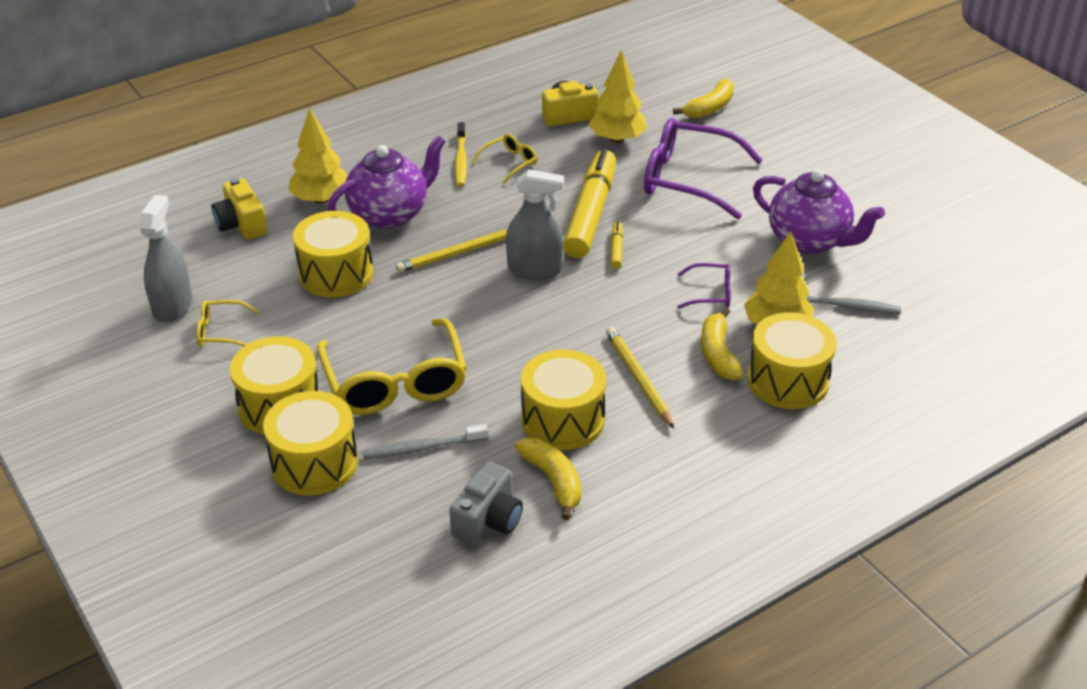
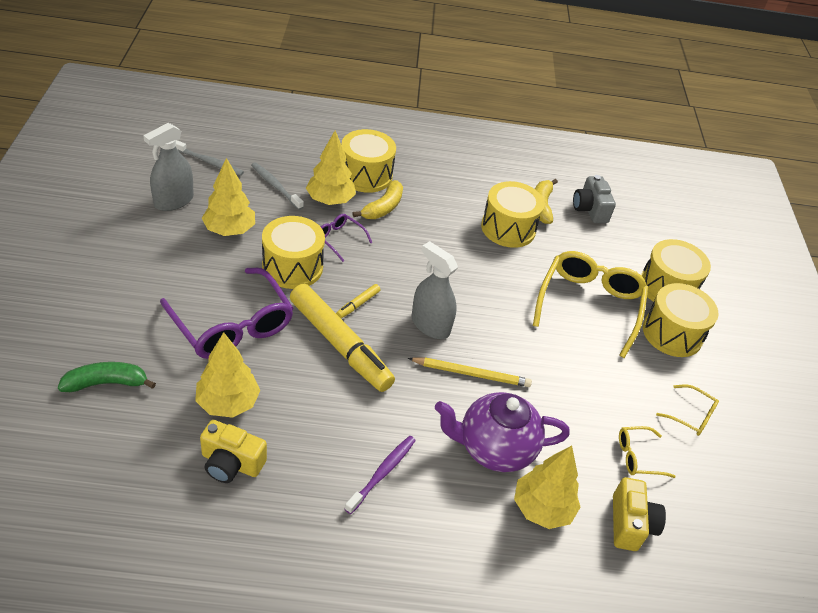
camera: 150 degrees left, 5 degrees up
grey spray bottle [139,195,192,323] -> grey spray bottle moved to [143,123,194,211]
yellow drum [293,211,373,298] -> yellow drum moved to [262,216,325,289]
grey toothbrush [362,424,488,459] -> grey toothbrush moved to [176,140,244,176]
grey camera [449,462,523,546] -> grey camera turned 75 degrees counterclockwise [573,175,616,223]
yellow toothbrush [455,122,467,187] -> purple toothbrush [345,436,416,514]
yellow glasses [472,134,537,184] -> yellow glasses moved to [619,426,676,478]
yellow marker [563,149,616,258] -> yellow marker turned 90 degrees counterclockwise [290,284,395,392]
yellow pencil [606,327,674,429] -> none
yellow banana [673,79,734,118] -> green banana [58,362,156,392]
purple teapot [753,169,885,254] -> yellow tree [202,158,255,236]

